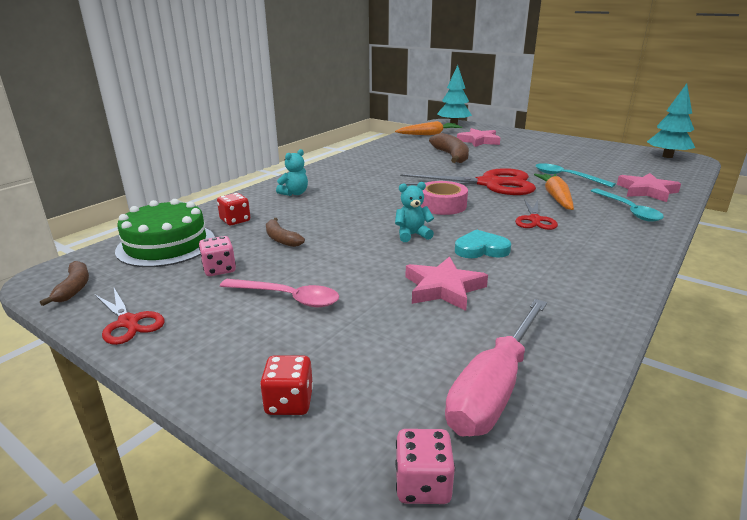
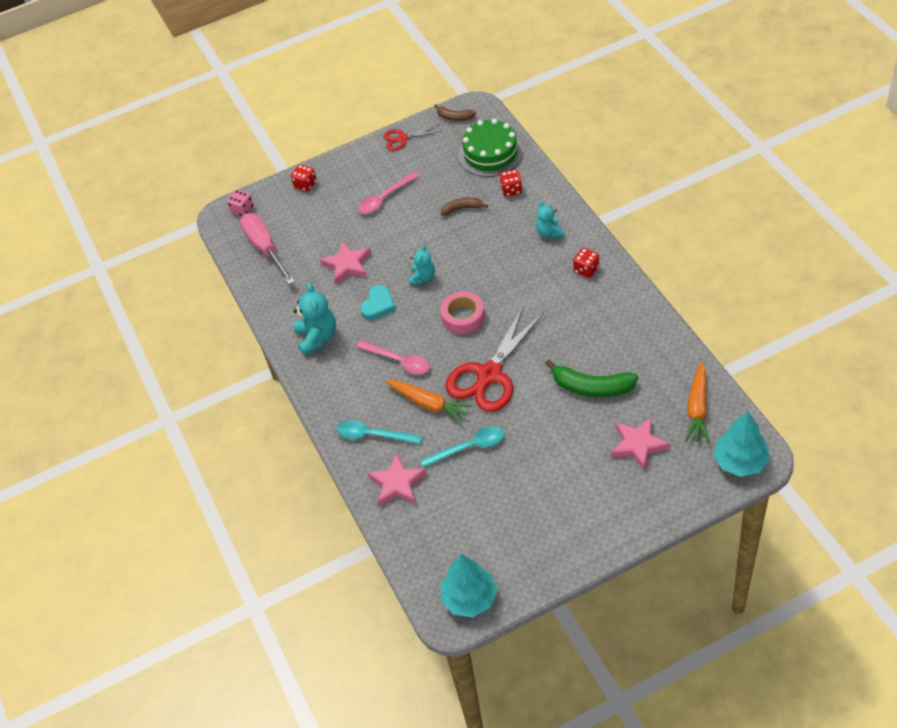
camera: 125 degrees right, 25 degrees up
pink dice [199,236,236,276] -> none
brown banana [429,133,469,163] -> green banana [545,360,638,397]
red scissors [515,199,558,230] -> pink spoon [356,340,430,374]
none -> turquoise teddy bear [293,283,336,356]
none -> red dice [573,248,599,278]

